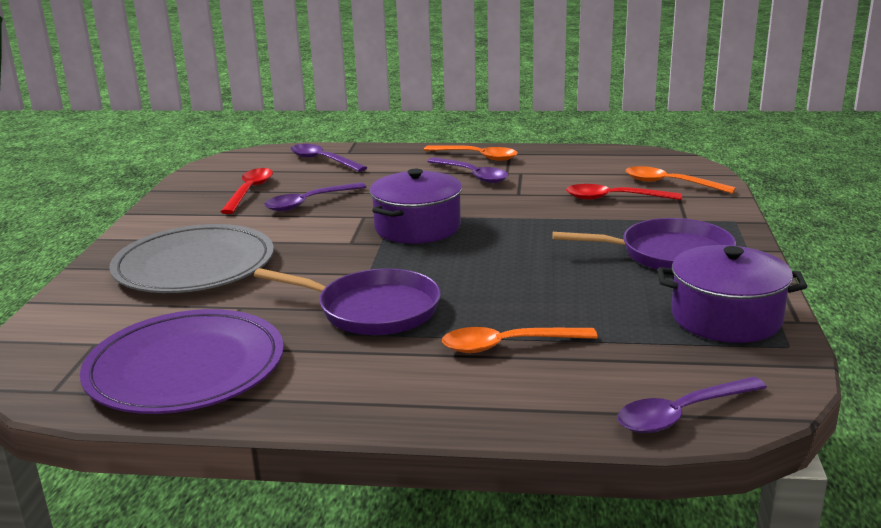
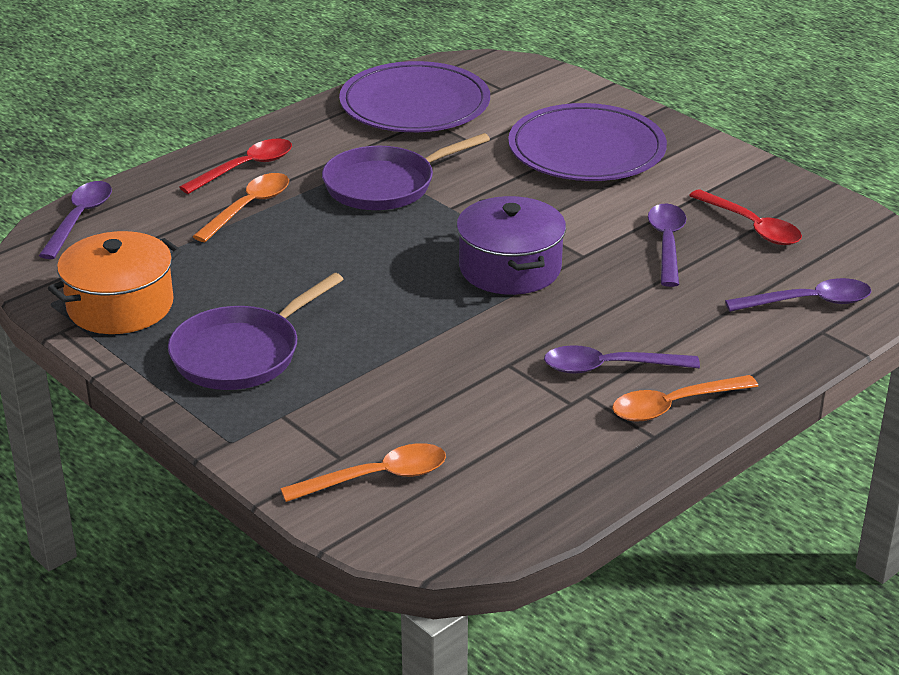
camera: 130 degrees right, 10 degrees up
grey plate [109,224,274,293] -> purple plate [508,103,667,181]
red spoon [566,184,682,200] -> red spoon moved to [180,138,292,194]
purple pot [657,245,808,343] -> orange pot [48,231,181,334]

